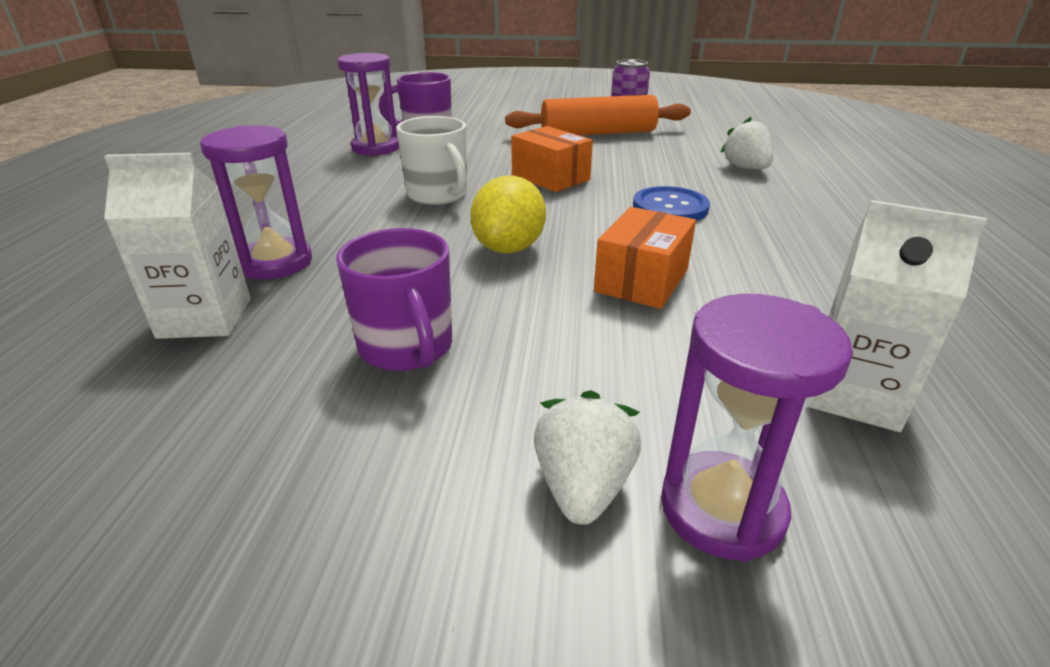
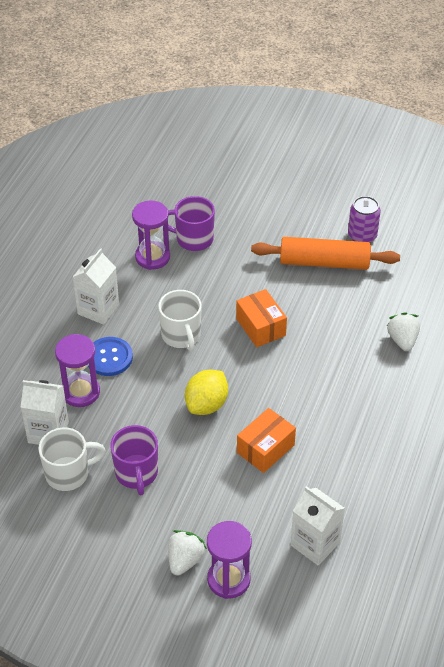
camera: 15 degrees right, 15 degrees up
blue button [633,186,710,221] -> blue button moved to [88,337,133,376]
none -> white mug [38,427,106,491]
none -> white carton [73,248,119,325]

